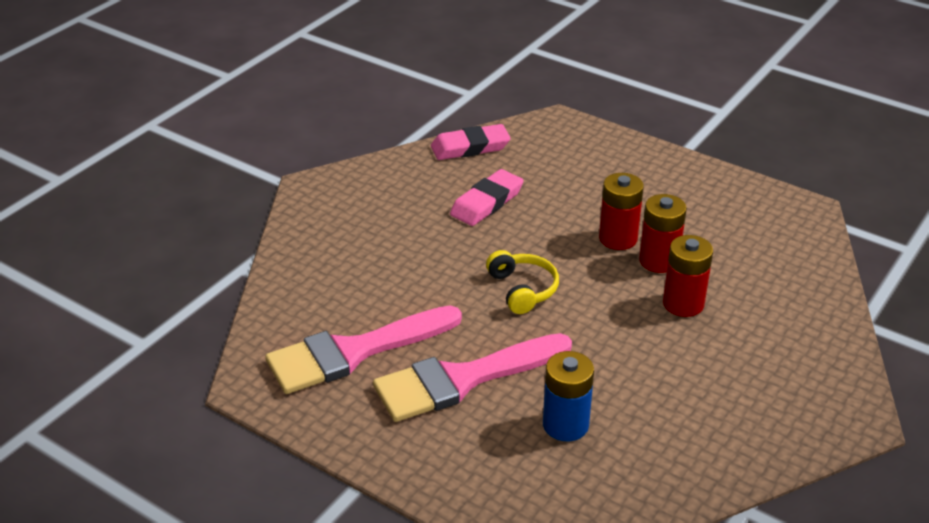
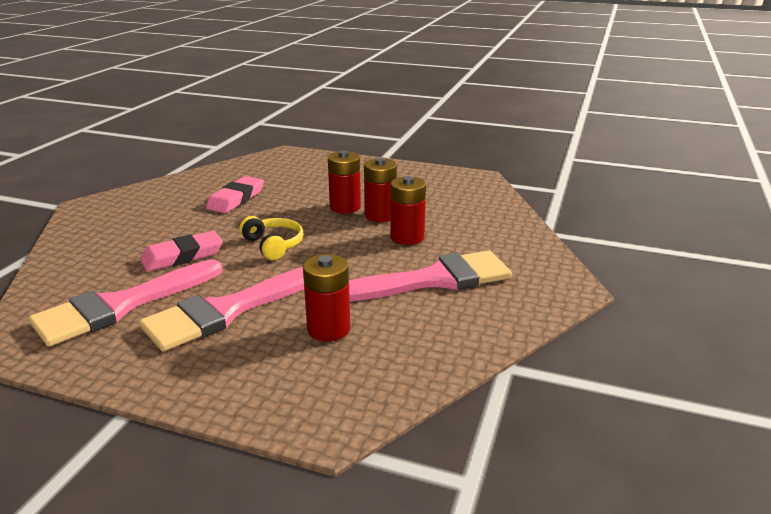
camera: 15 degrees left, 10 degrees down
pink eraser [431,124,511,160] -> pink eraser moved to [140,231,223,272]
blue battery [543,351,594,441] -> red battery [303,254,350,341]
none -> pink brush [349,251,512,302]

